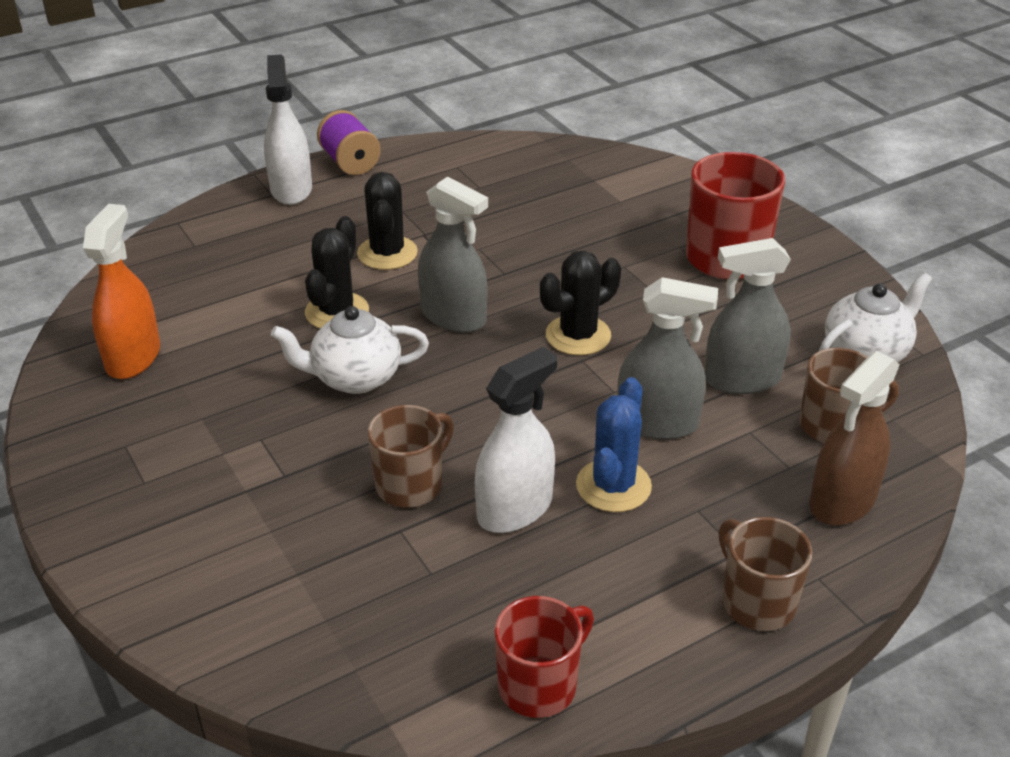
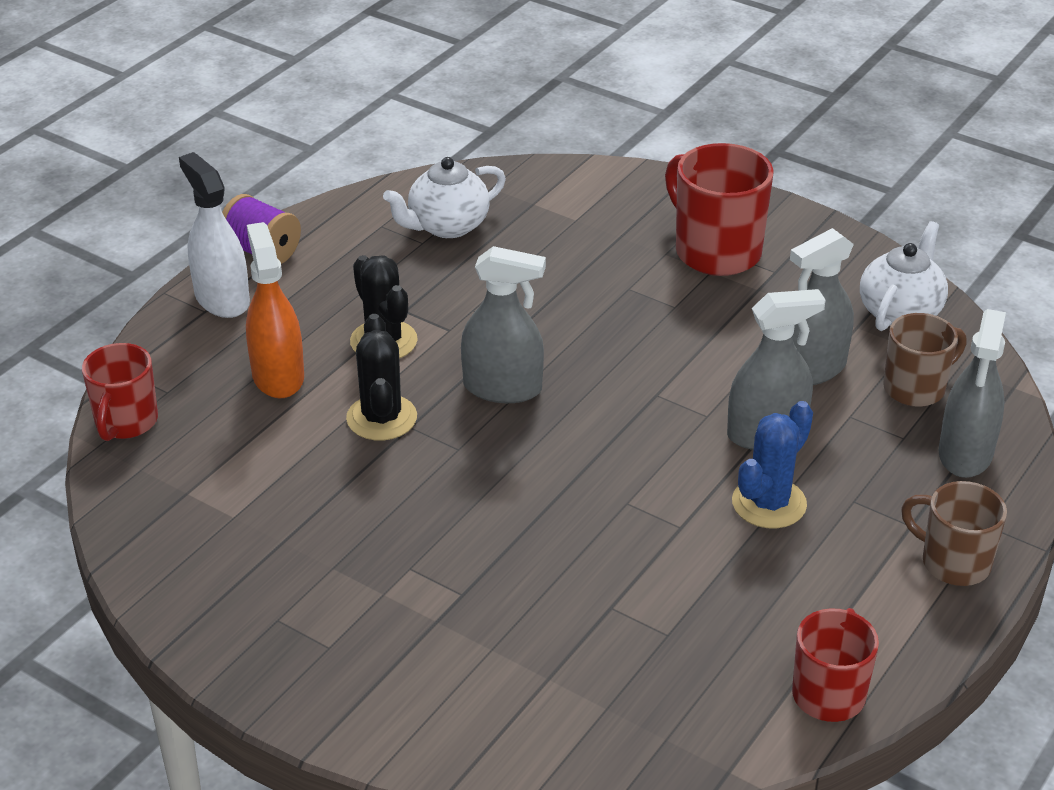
camera: 25 degrees left, 0 degrees up
orange spray bottle [83,204,160,379] -> orange spray bottle moved to [246,222,304,399]
white teapot [271,306,429,394] -> white teapot moved to [383,157,506,238]
brown mug [368,405,454,508] -> none
white spray bottle [475,346,557,533] -> none
black cactus [540,250,621,355] -> none
blue cactus [576,377,652,512] -> blue cactus turned 45 degrees clockwise [732,401,813,529]
brown spray bottle [809,351,900,526] -> grey spray bottle [939,309,1006,478]
none -> red mug [82,343,158,441]

